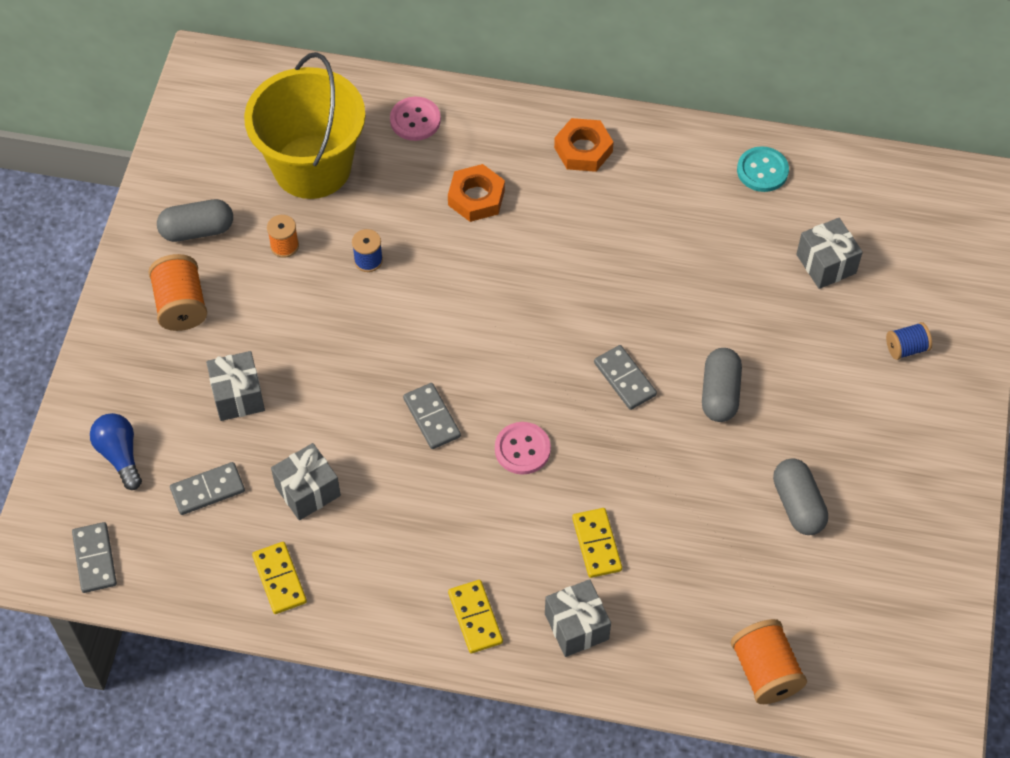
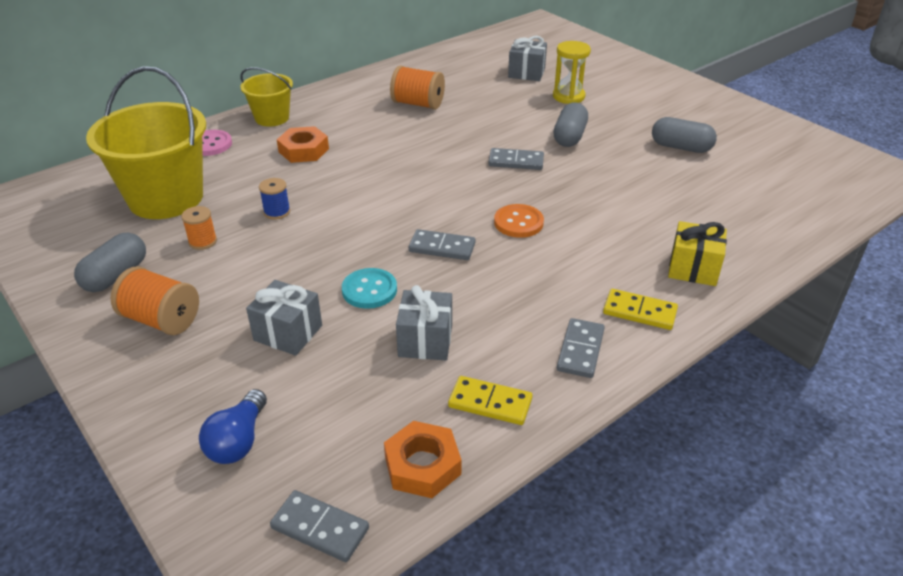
camera: 50 degrees left, 20 degrees down
blue light bulb [90,413,142,490] -> blue light bulb turned 90 degrees counterclockwise [199,389,267,464]
grey domino [170,462,245,515] -> grey domino moved to [557,318,605,378]
pink button [495,422,551,475] -> orange button [494,204,544,238]
grey gift [545,579,611,657] -> yellow gift [668,221,727,286]
orange nut [554,118,614,172] -> orange nut moved to [384,421,462,498]
yellow domino [572,508,622,578] -> none
grey capsule [702,348,742,422] -> grey capsule turned 60 degrees clockwise [553,103,588,147]
orange spool [731,619,807,704] -> orange spool moved to [390,65,445,110]
turquoise button [737,146,789,192] -> turquoise button moved to [342,268,397,309]
blue spool [886,322,932,360] -> none
none -> yellow bucket [240,67,293,127]
none -> yellow hourglass [553,41,591,104]

